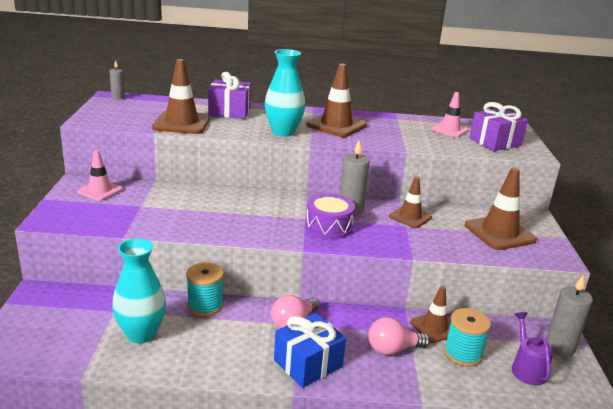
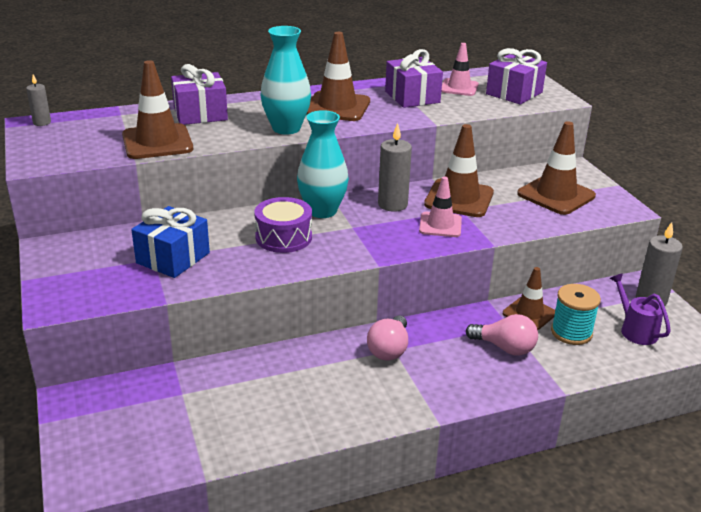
camera: 20 degrees left, 5 degrees up
pink traffic cone [77,150,123,201] -> pink traffic cone moved to [419,177,462,237]
turquoise vase [112,238,166,343] -> turquoise vase moved to [297,110,349,218]
turquoise spool [186,262,224,316] -> none
blue gift [274,313,346,388] -> blue gift moved to [131,206,210,278]
purple drum [306,193,355,239] -> purple drum moved to [254,197,312,253]
pink light bulb [368,317,430,355] -> pink light bulb turned 120 degrees counterclockwise [466,314,538,356]
brown traffic cone [389,177,432,228] -> brown traffic cone [424,124,494,217], size x1.57
none -> purple gift [385,49,443,108]

